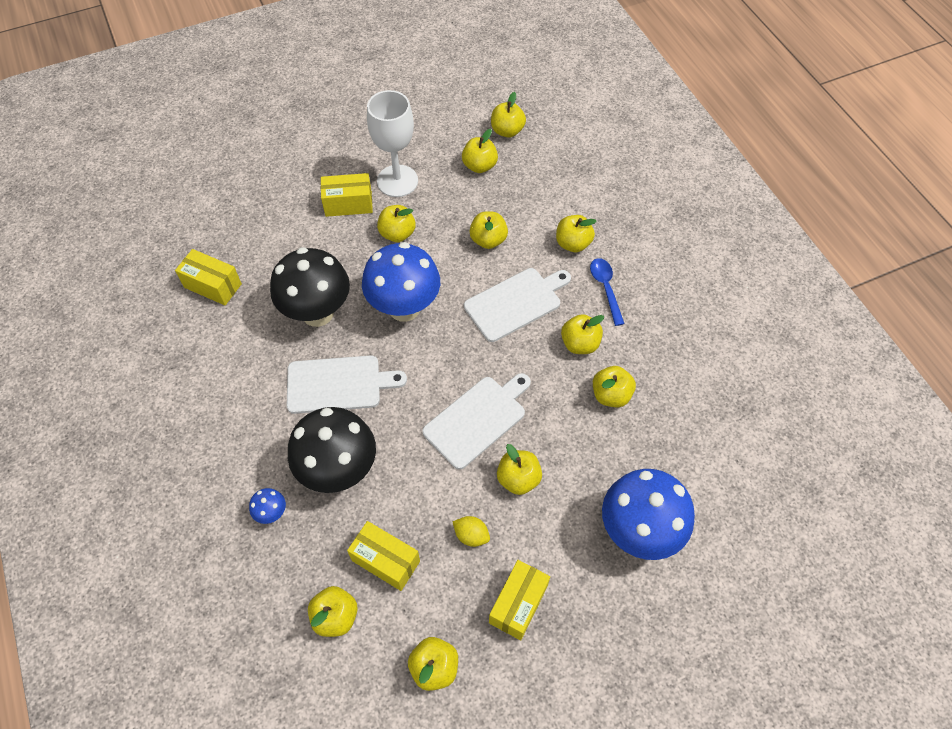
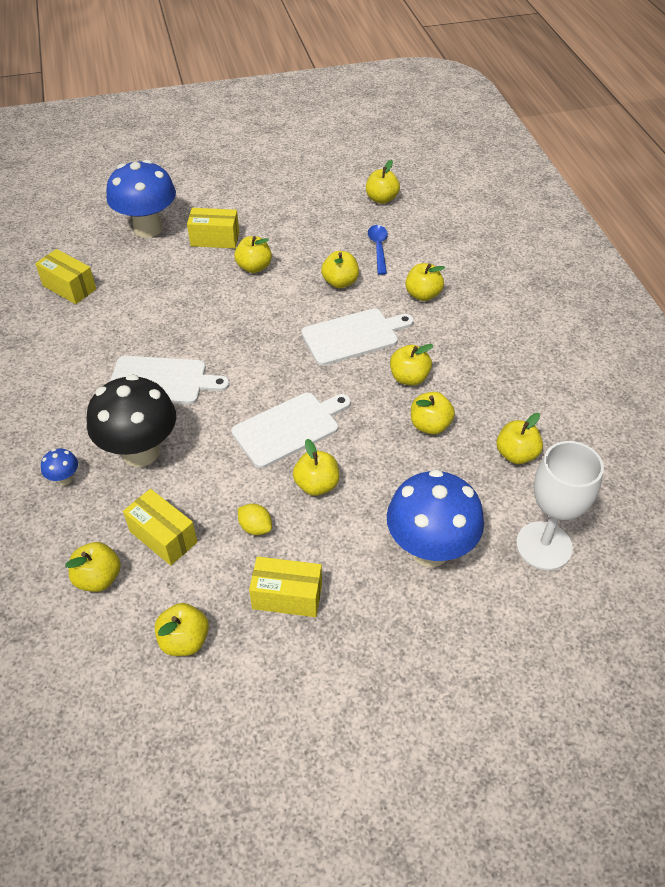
camera: 10 degrees right, 10 degrees down
black mushroom [270,247,350,327] -> none
blue mushroom [362,242,440,322] -> blue mushroom moved to [106,159,176,238]
white goblet [367,90,418,197] -> white goblet moved to [516,441,604,570]
yellow apple [462,129,498,173] -> yellow apple moved to [497,413,543,464]
yellow box [489,560,550,640] -> yellow box turned 60 degrees clockwise [249,556,322,617]
blue spoon [590,258,625,326] -> blue spoon moved to [368,225,388,275]

